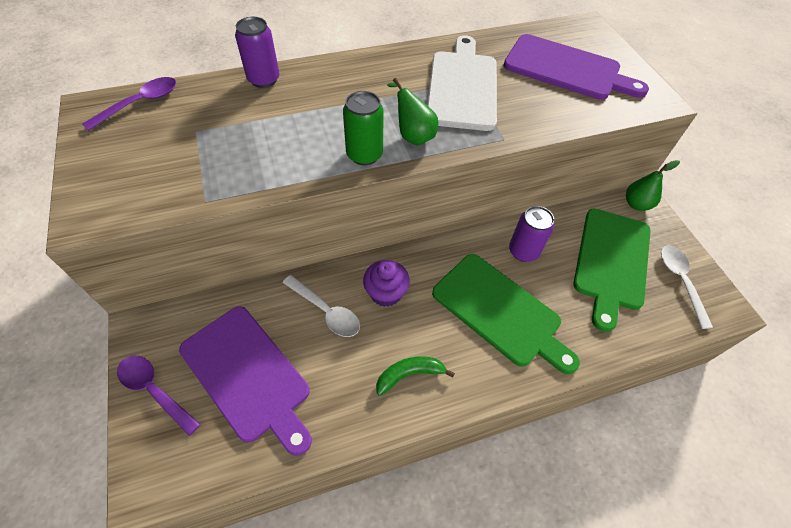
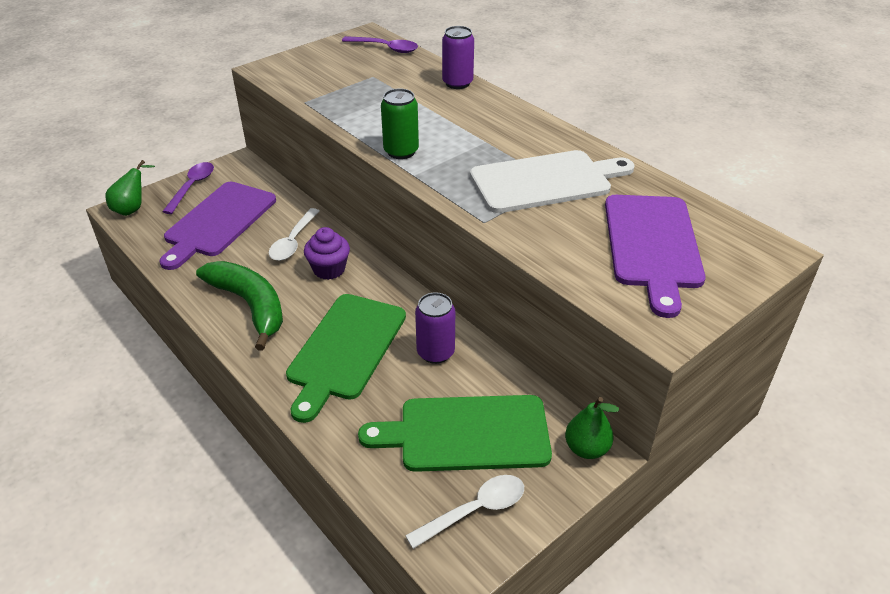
camera: 70 degrees right, 15 degrees down
green banana [376,356,455,396] -> green banana [196,261,283,351], size x1.83
green pear [387,78,438,146] -> green pear moved to [105,160,155,216]

